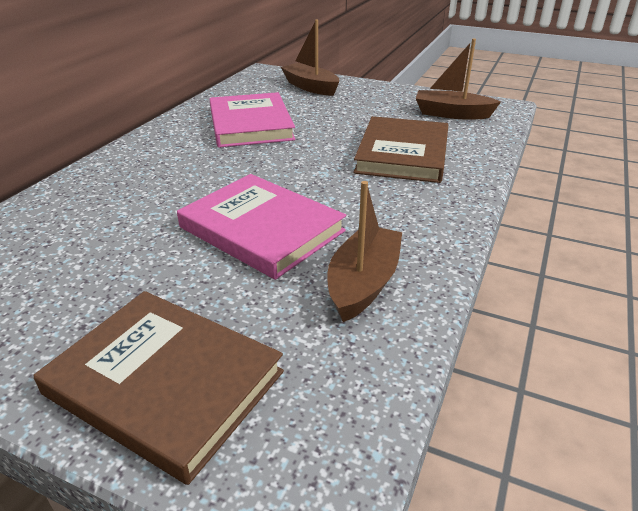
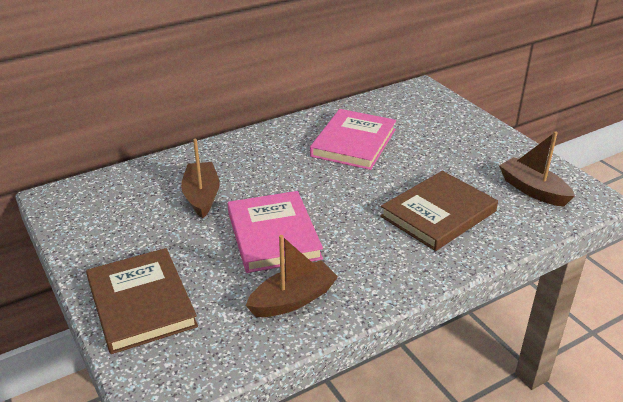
camera: 35 degrees right, 0 degrees up
brown boat [281,20,339,96] -> brown boat moved to [181,139,220,218]

